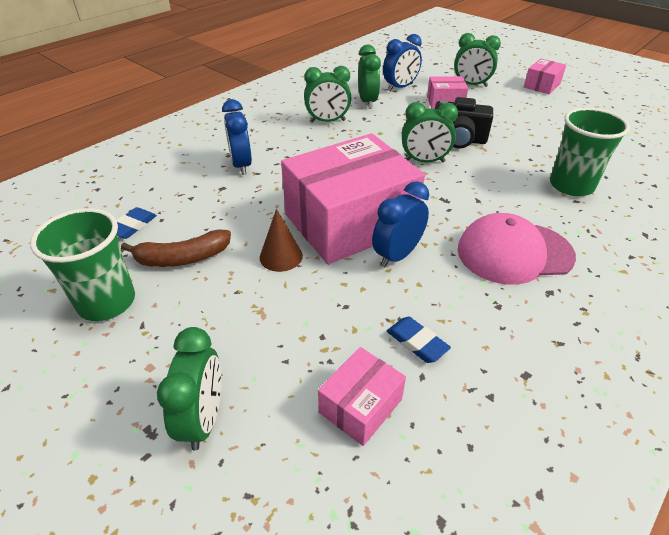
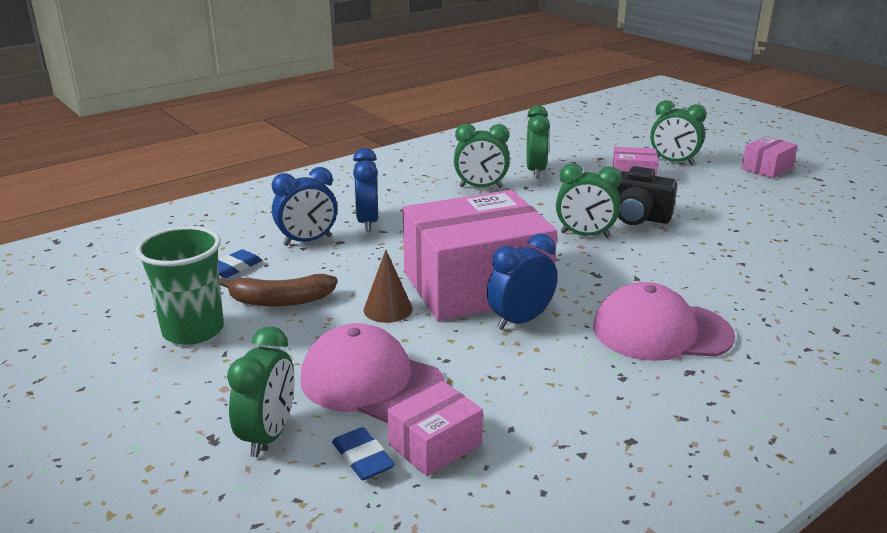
camera: 10 degrees right, 15 degrees down
blue clock [383,34,422,91] -> blue clock moved to [272,167,337,246]
blue eraser [387,317,451,363] -> blue eraser moved to [332,427,395,480]
green cup [550,108,630,196] -> none
none -> pink cap [301,323,445,423]

